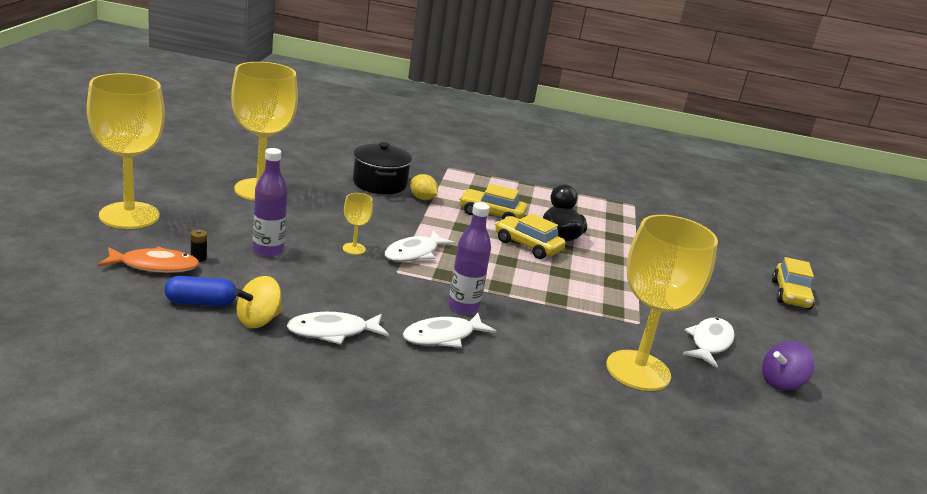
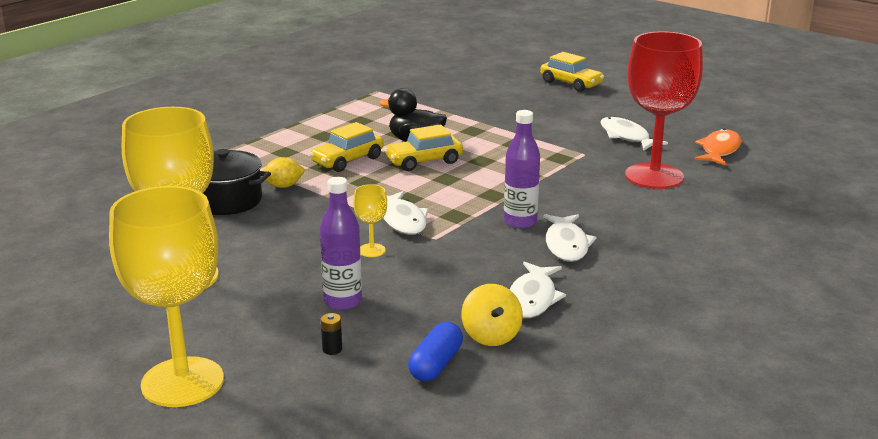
camera: 55 degrees left, 0 degrees up
orange fish [98,246,199,273] -> orange fish moved to [694,129,741,165]
yellow goblet [606,215,718,391] -> red goblet [625,31,703,189]
purple spinning top [762,341,815,391] -> none

